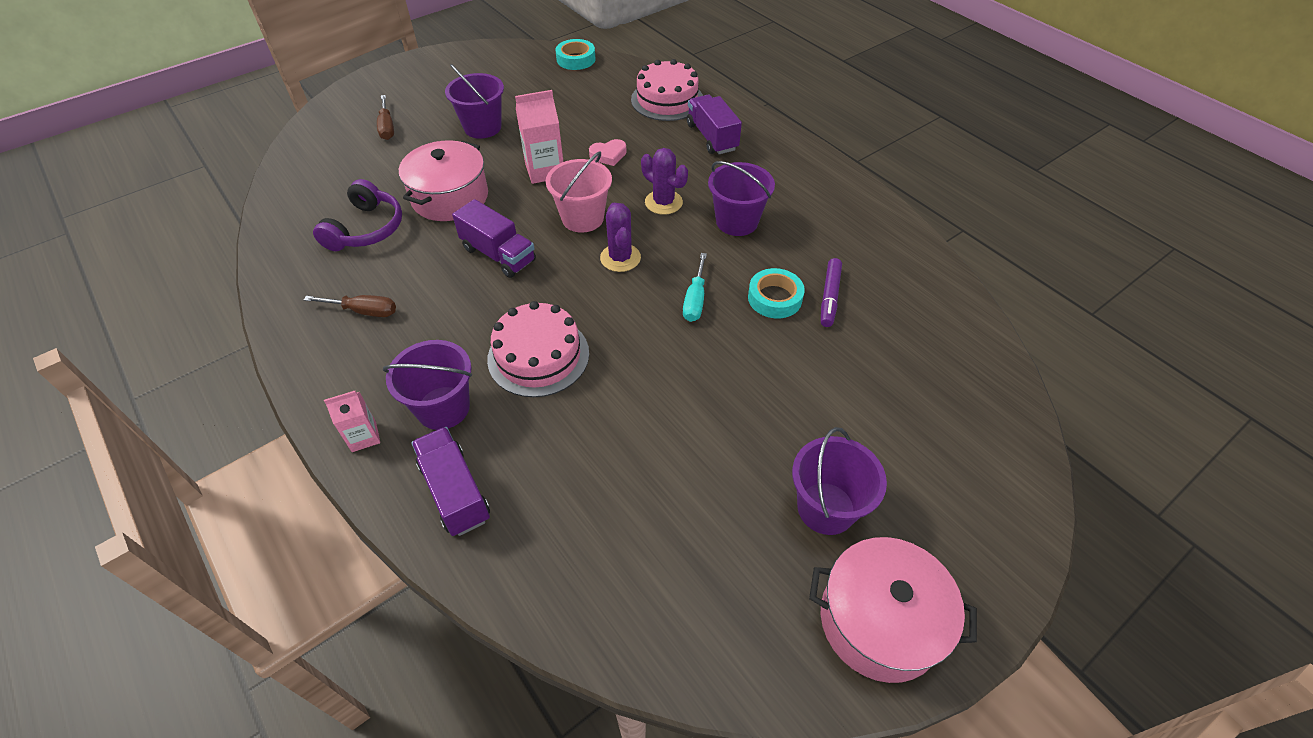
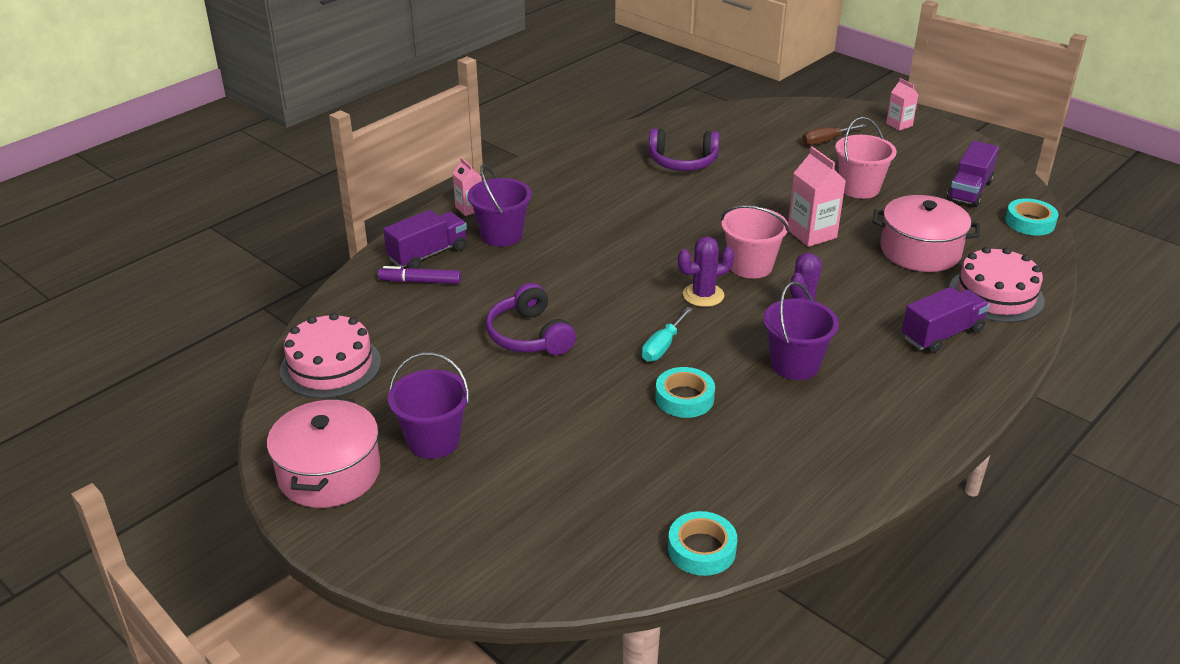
camera: 80 degrees right, 15 degrees down
brown screwdriver [304,295,396,317] -> none
pink pot [399,140,488,221] -> pink pot moved to [872,195,980,272]
purple bucket [445,64,504,139] -> pink bucket [835,117,897,199]
purple truck [452,199,536,278] -> purple truck moved to [947,141,999,207]
pink cake [487,301,589,397] -> pink cake moved to [280,313,381,398]
pink heart [589,139,627,166] -> none
turquoise screwdriver [683,253,707,322] -> turquoise screwdriver turned 60 degrees counterclockwise [642,307,693,362]
purple marker [821,258,842,327] -> purple marker moved to [378,266,461,284]
none -> purple headphones [486,283,576,355]
none -> turquoise tape [668,511,737,576]
none -> pink carton [886,78,919,131]

